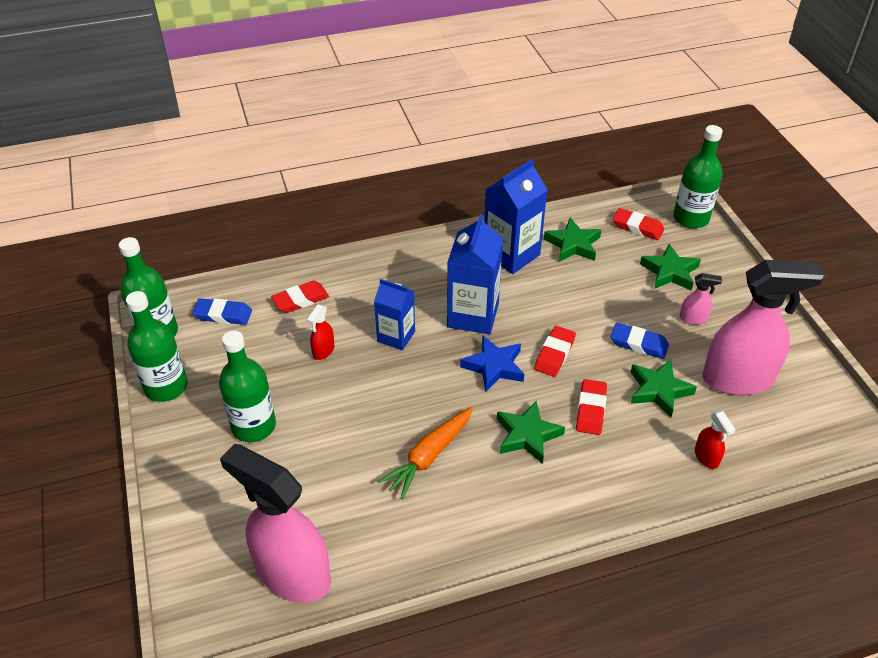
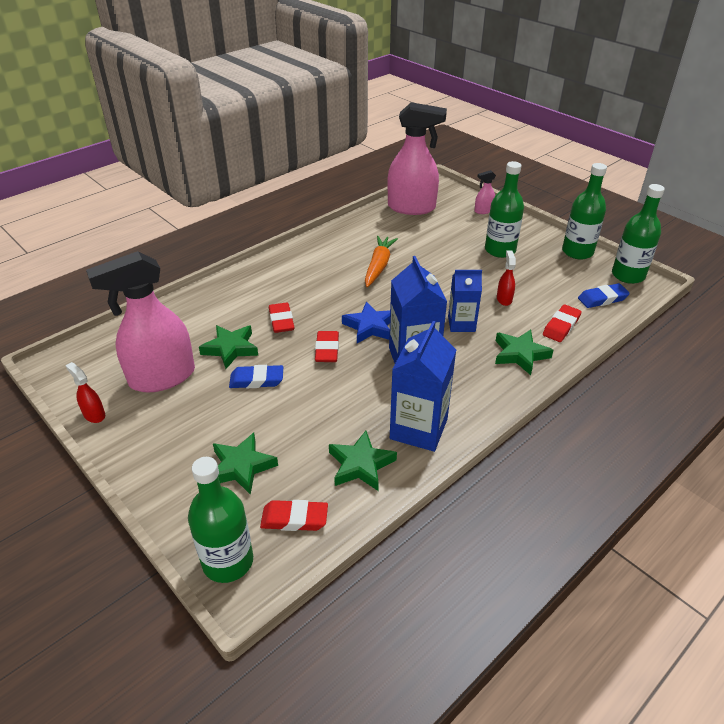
camera: 155 degrees right, 5 degrees down
green star [497,401,565,464] -> green star moved to [495,329,554,375]
pink spray bottle [679,273,722,325] -> pink spray bottle moved to [475,170,496,214]
red spray bottle [695,410,735,469] -> red spray bottle moved to [65,362,105,423]

